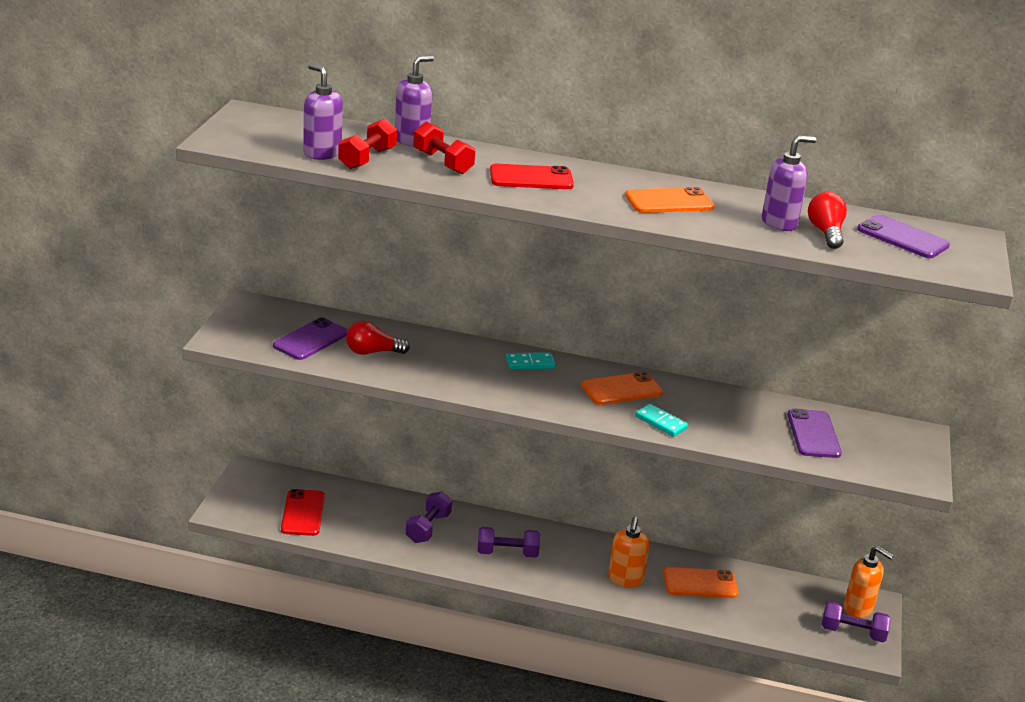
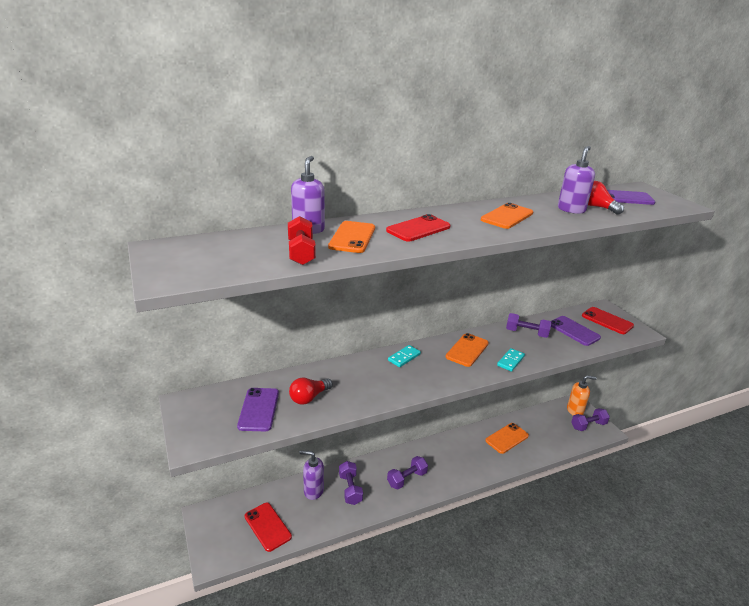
camera: 35 degrees left, 0 degrees up
purple soap dispenser [303,63,343,160] -> purple soap dispenser moved to [299,450,324,500]
red dumbbell [414,121,475,174] -> orange phone [328,221,375,253]
orange soap dispenser [608,517,650,588] -> none
turquoise domino [635,404,688,437] -> turquoise domino turned 60 degrees counterclockwise [497,348,525,372]
none -> purple dumbbell [506,313,551,338]
none -> red phone [582,307,634,334]

